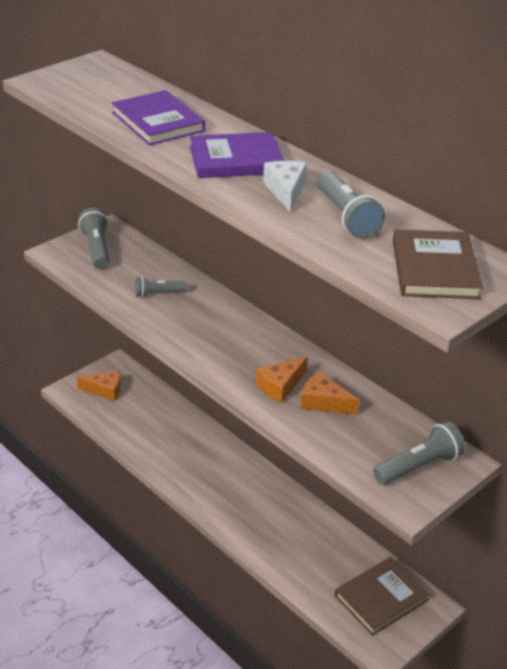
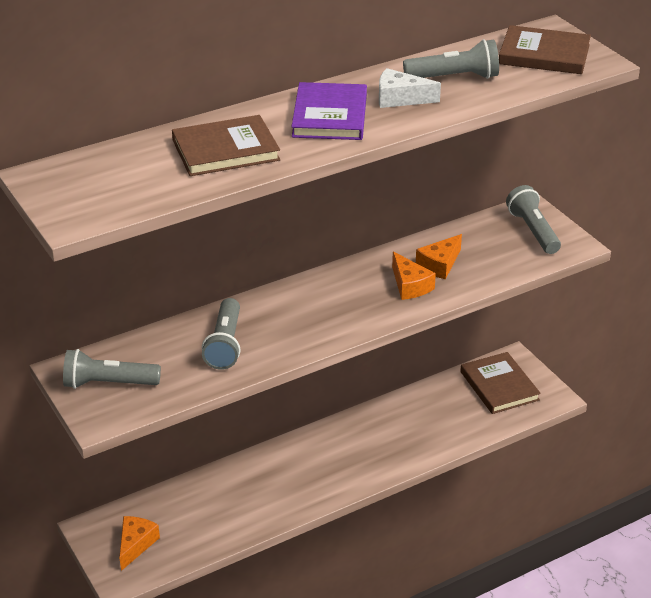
camera: 75 degrees left, 0 degrees up
purple book [112,90,205,145] -> brown book [172,115,280,176]
grey flashlight [135,276,187,297] -> grey flashlight [202,298,241,370], size x1.53

